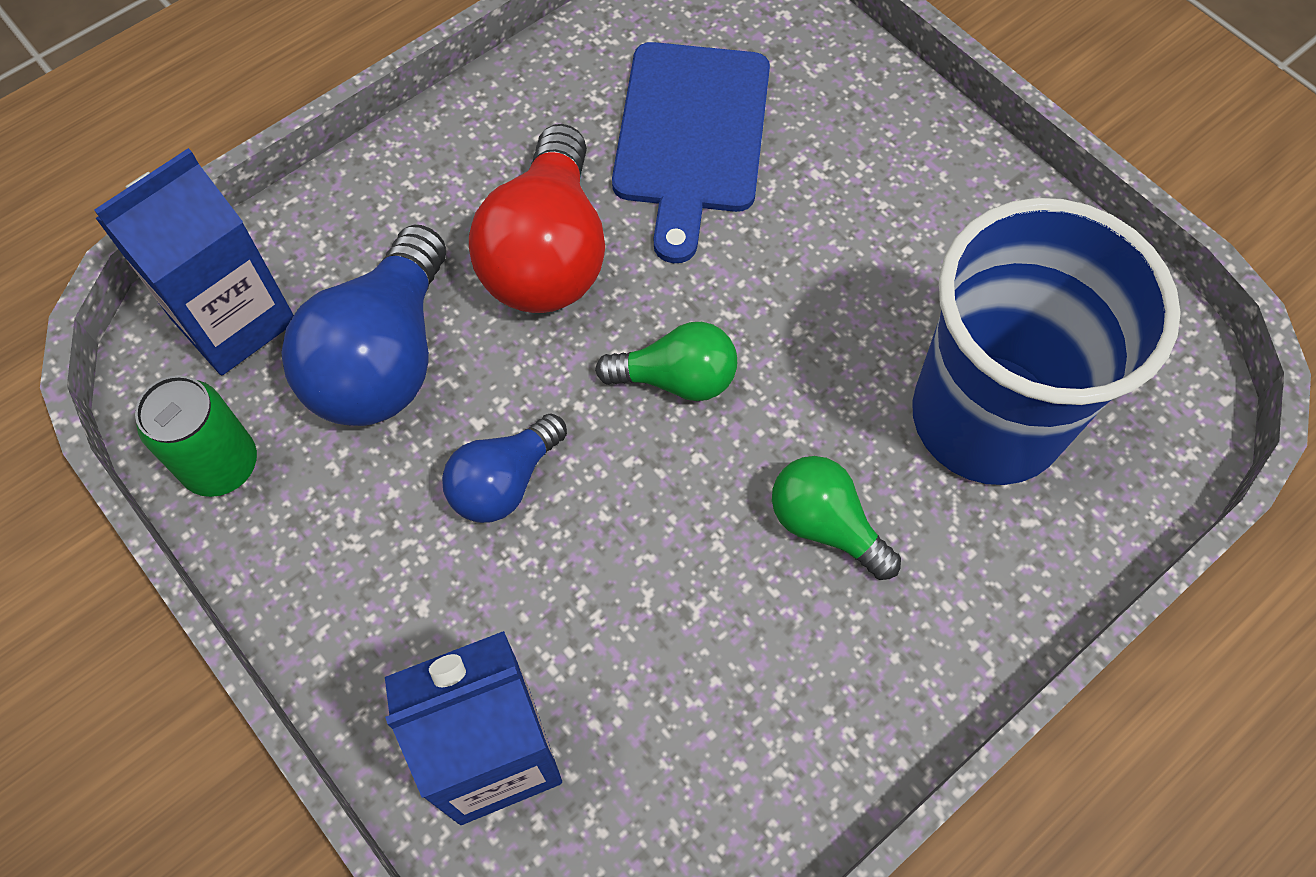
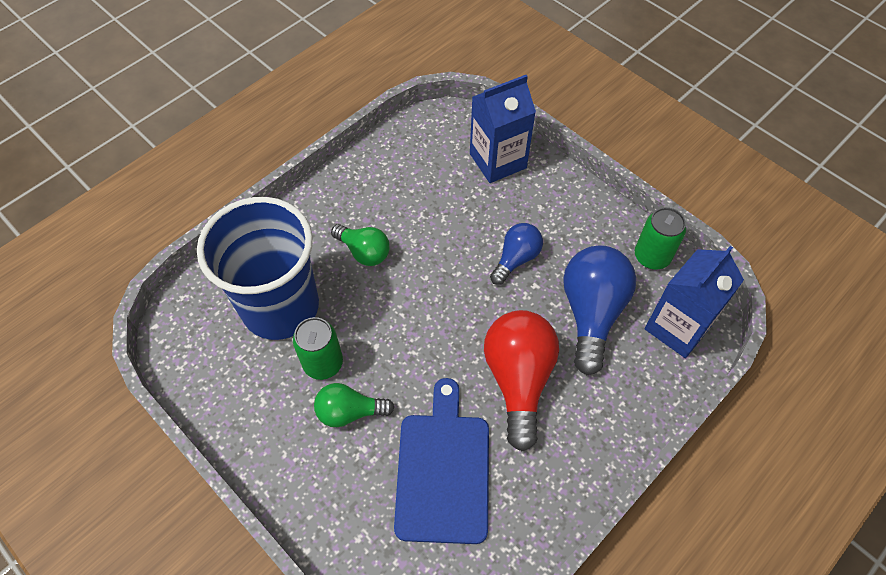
camera: 175 degrees right, 5 degrees down
green light bulb [595,322,737,401] -> green light bulb moved to [314,383,394,427]
none -> green can [293,317,343,380]

